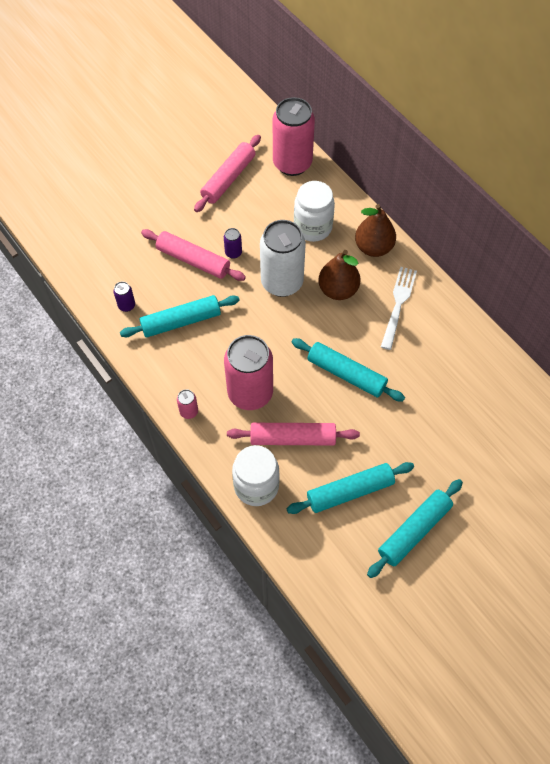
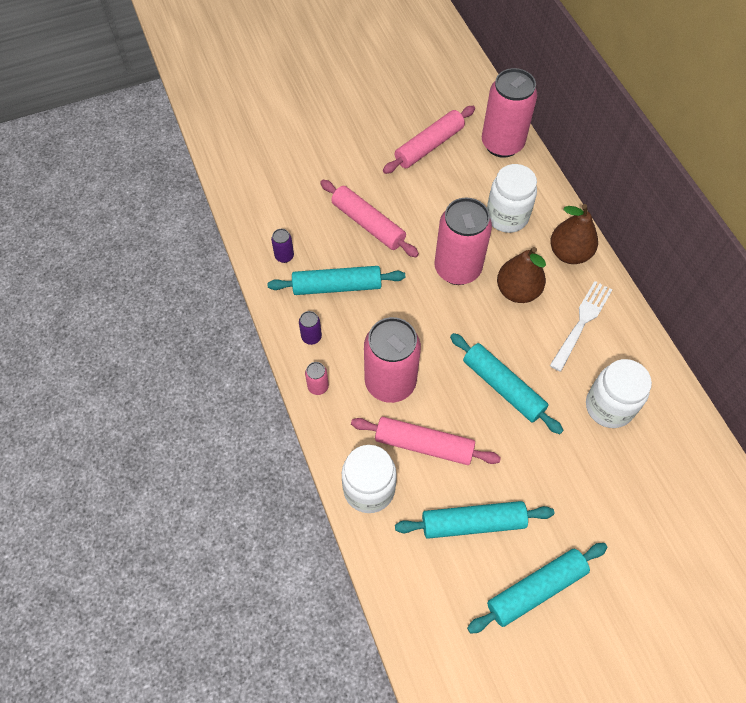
camera: 15 degrees right, 0 degrees up
purple can [224,228,242,259] -> purple can moved to [299,311,322,345]
white can [260,220,306,297] -> pink can [434,198,492,285]
none -> white jar [586,359,652,428]

